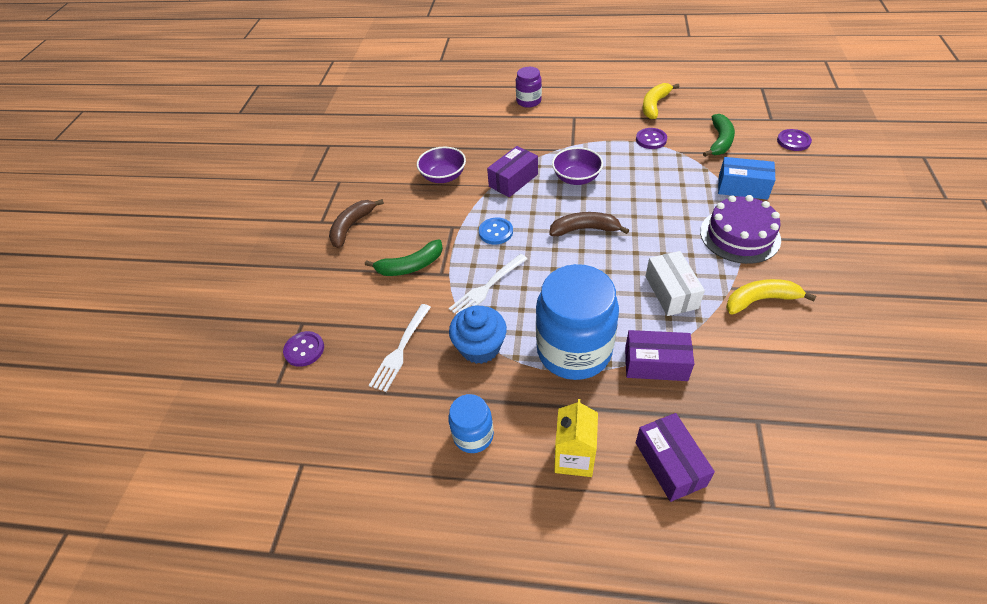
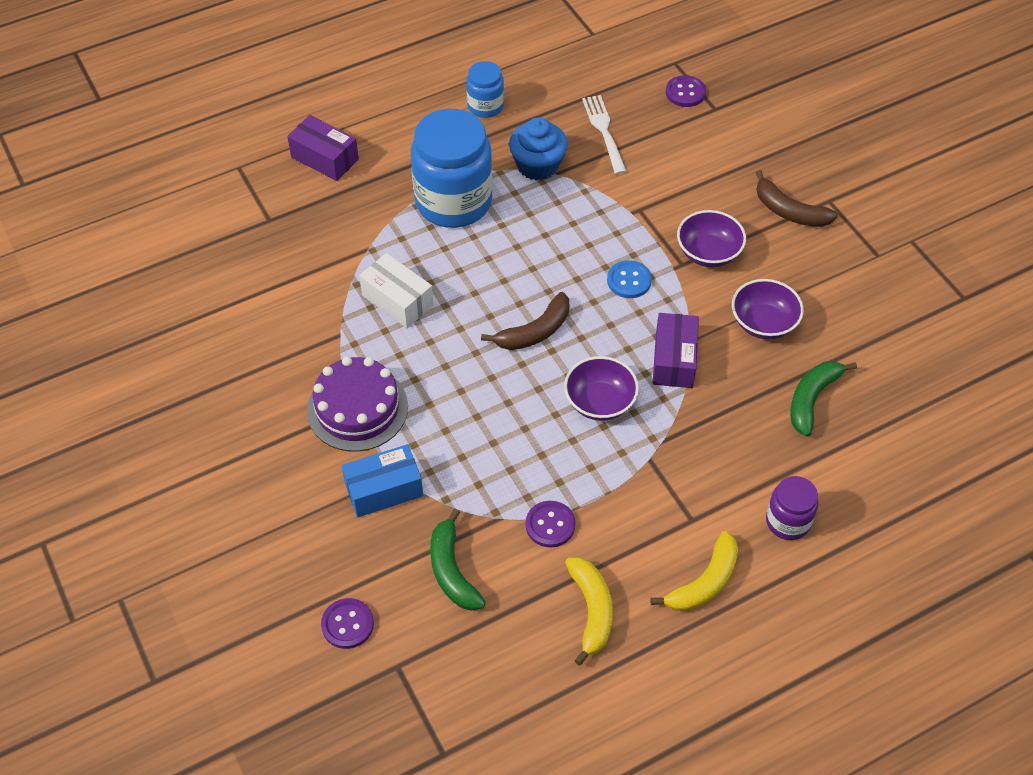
camera: 140 degrees right, 5 degrees up
brown banana [329,199,384,248] -> brown banana turned 135 degrees clockwise [756,170,838,227]
green banana [365,239,443,276] -> green banana moved to [790,361,857,437]
white fork [449,254,527,315] -> none
yellow carton [554,399,598,477] -> none
purple box [625,330,694,381] -> none
yellow banana [726,279,816,315] -> yellow banana moved to [650,531,738,611]
none -> purple bowl [677,210,746,267]

